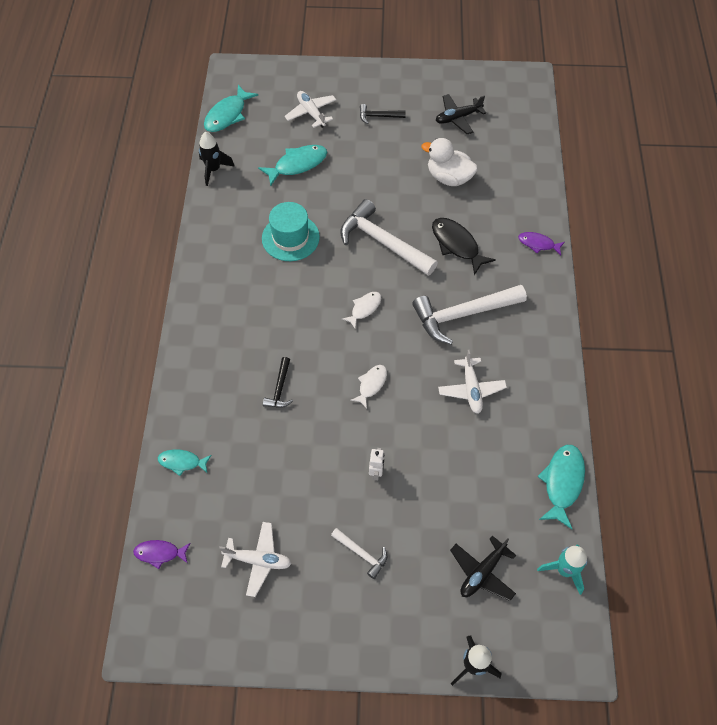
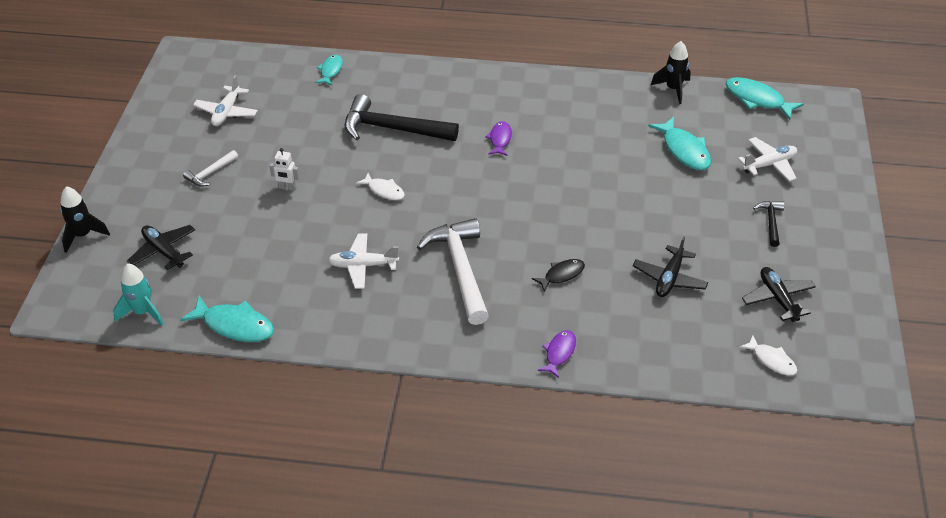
camera: 95 degrees right, 15 degrees down
purple fish [133,540,190,569] -> purple fish moved to [485,121,512,156]
turquoise hat [262,202,320,261] -> none
black hammer [263,357,293,408] -> black hammer [344,94,459,141], size x2.08
white hammer [340,199,438,276] -> none
white fish [342,292,381,328] -> white fish moved to [739,335,798,375]
white duck [421,138,478,186] -> black plane [633,236,708,297]
black fish [432,218,495,275] -> black fish [532,259,585,292], size x0.61

